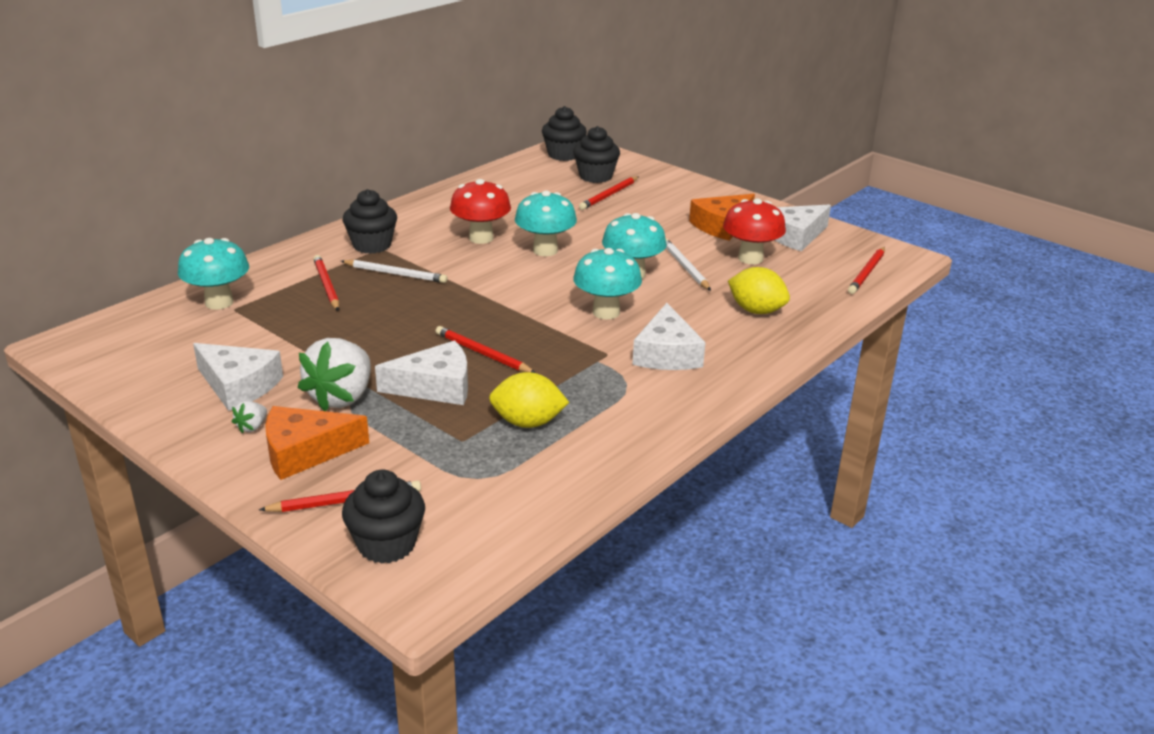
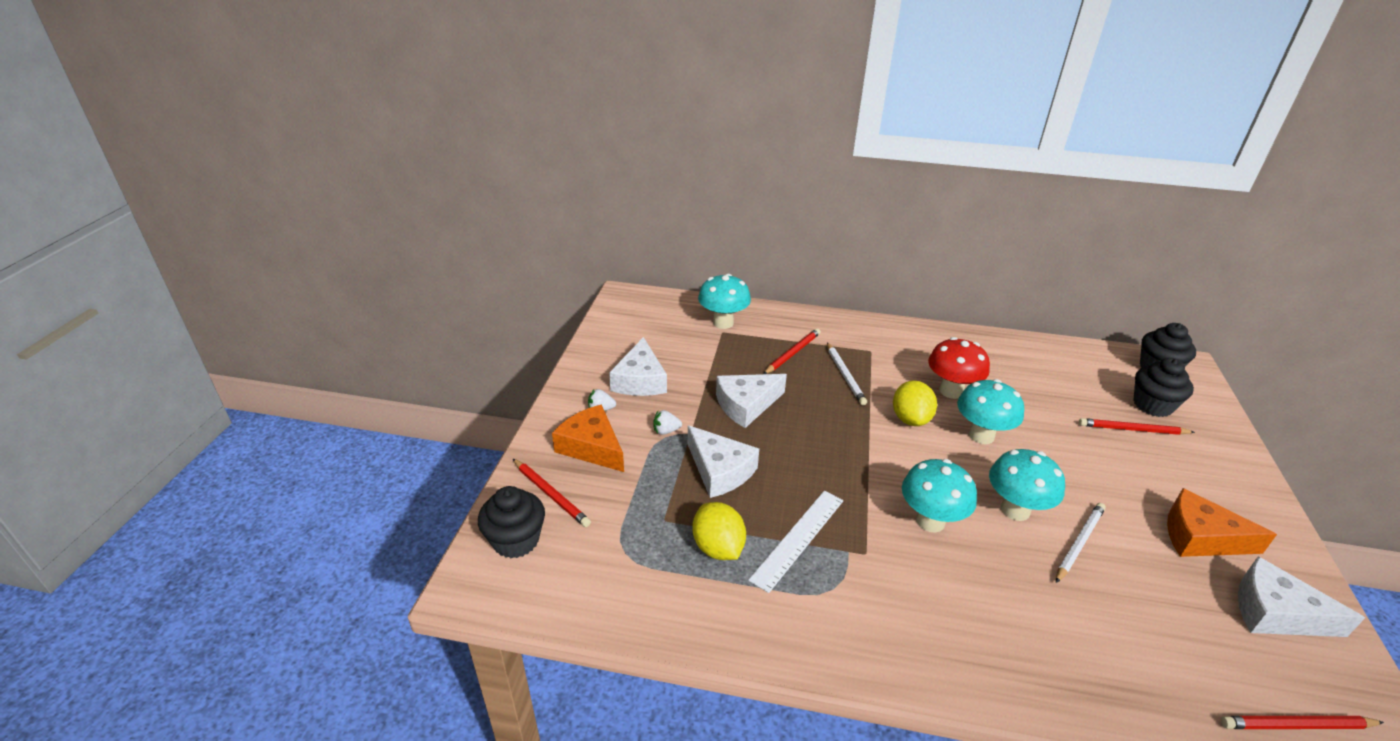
camera: 60 degrees right, 5 degrees up
white strawberry [297,338,371,411] -> white strawberry [653,410,682,435], size x0.43
black cupcake [343,189,397,254] -> none
red pencil [436,326,536,373] -> none
white cheese [632,303,706,370] -> white cheese moved to [716,374,787,428]
red mushroom [723,198,786,264] -> none
yellow lemon [728,267,790,314] -> yellow lemon moved to [893,380,937,426]
none -> white ruler [748,491,843,593]

